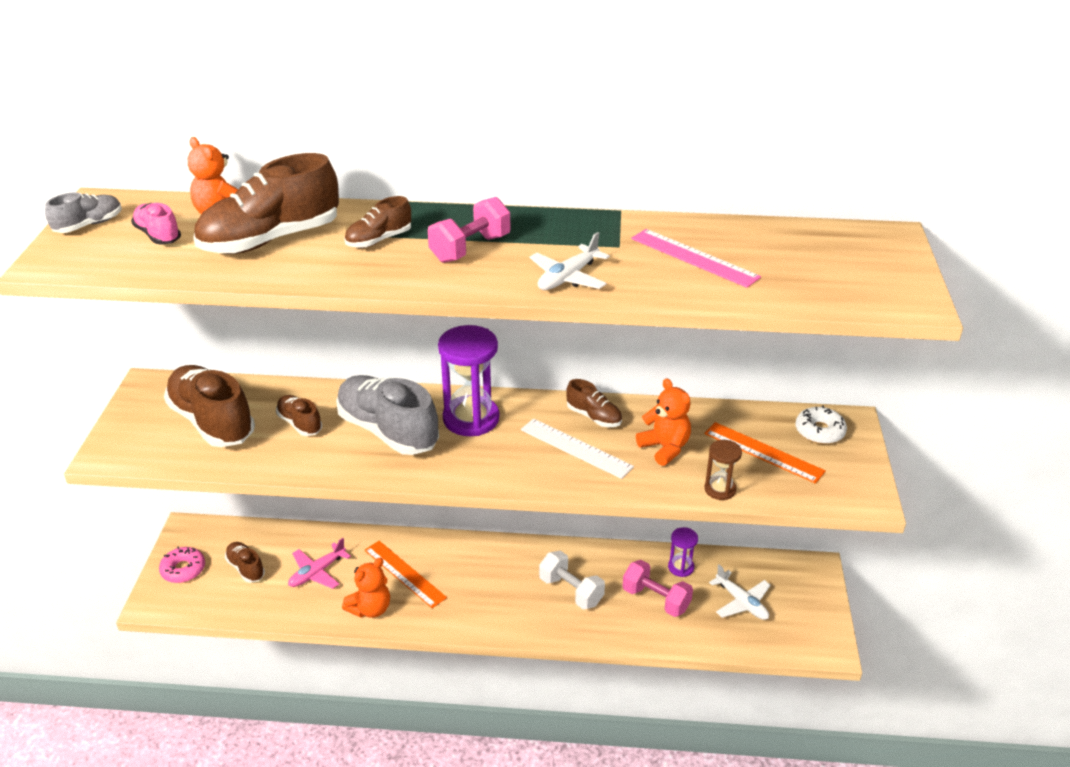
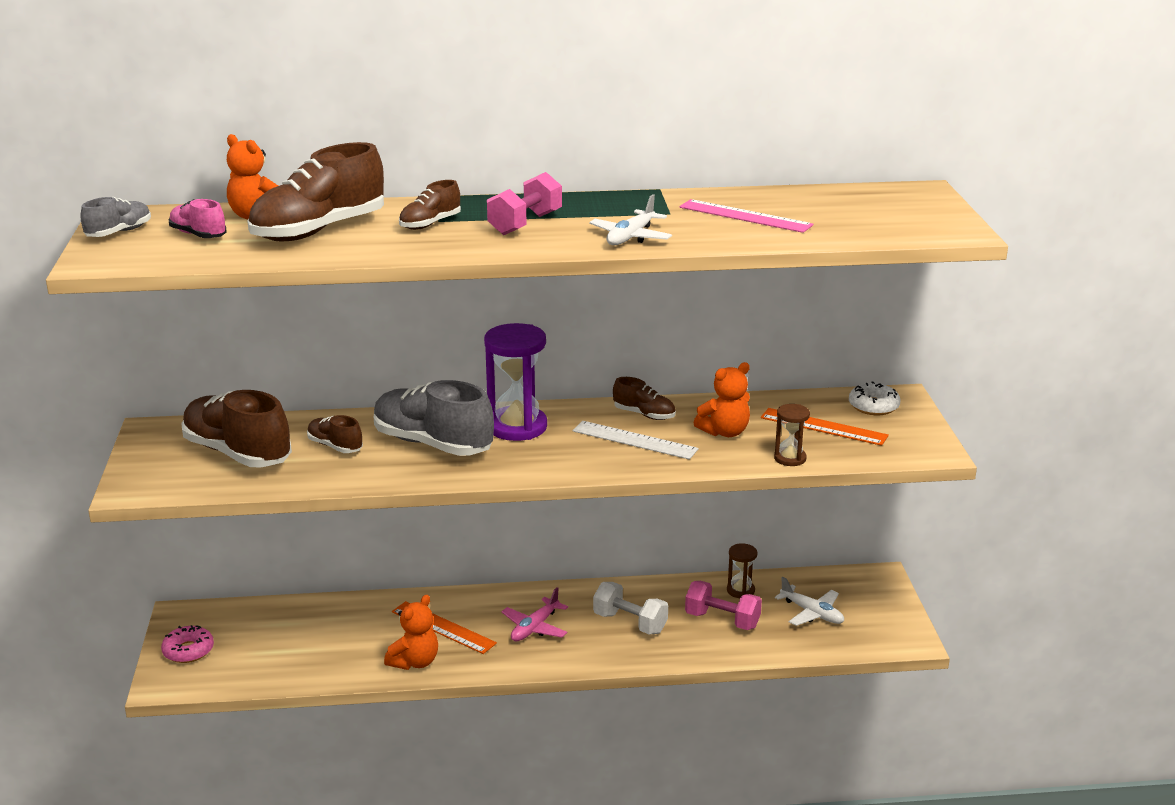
camera: 10 degrees left, 10 degrees down
brown shoe [225,542,265,583] -> none
pink plane [288,538,351,589] -> pink plane moved to [501,587,568,641]
orange teddy bear [636,378,691,466] -> orange teddy bear turned 105 degrees clockwise [694,362,750,437]
purple hourglass [668,527,698,577] -> brown hourglass [727,543,758,598]

